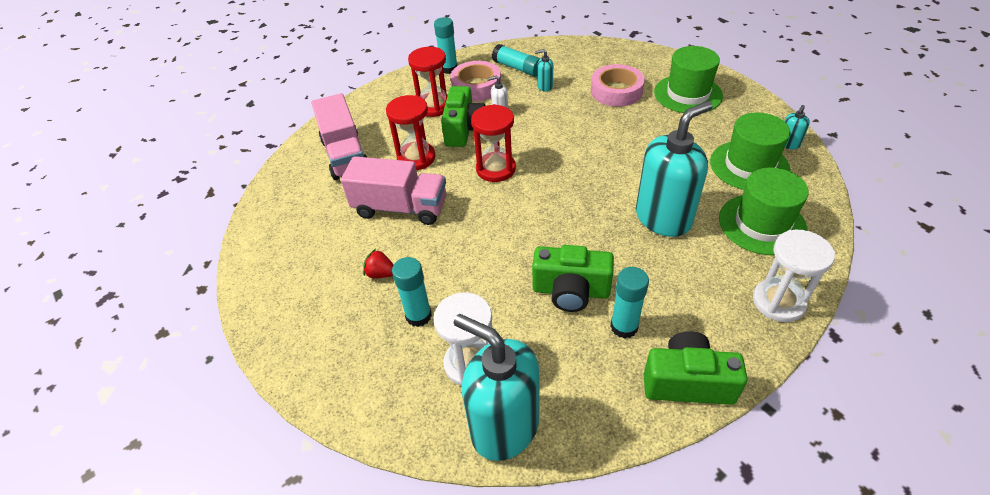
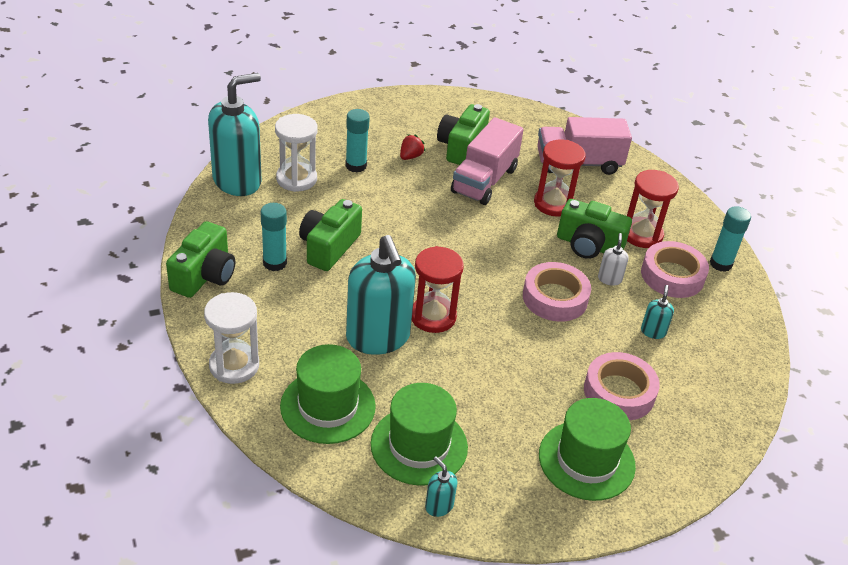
camera: 100 degrees right, 5 degrees down
red hourglass [471,104,516,182] -> red hourglass moved to [412,246,464,333]
turquoise glue stick [492,44,541,77] -> none
none -> green camera [437,104,490,165]
none -> pink tape [523,262,591,322]

